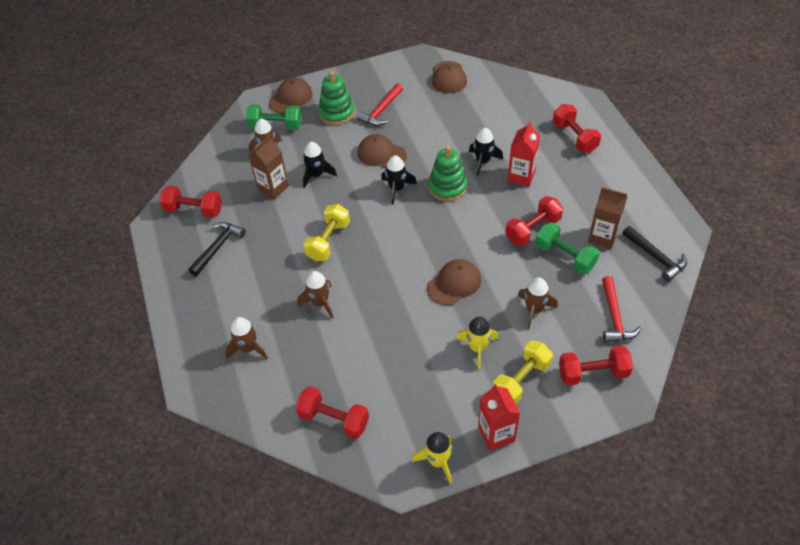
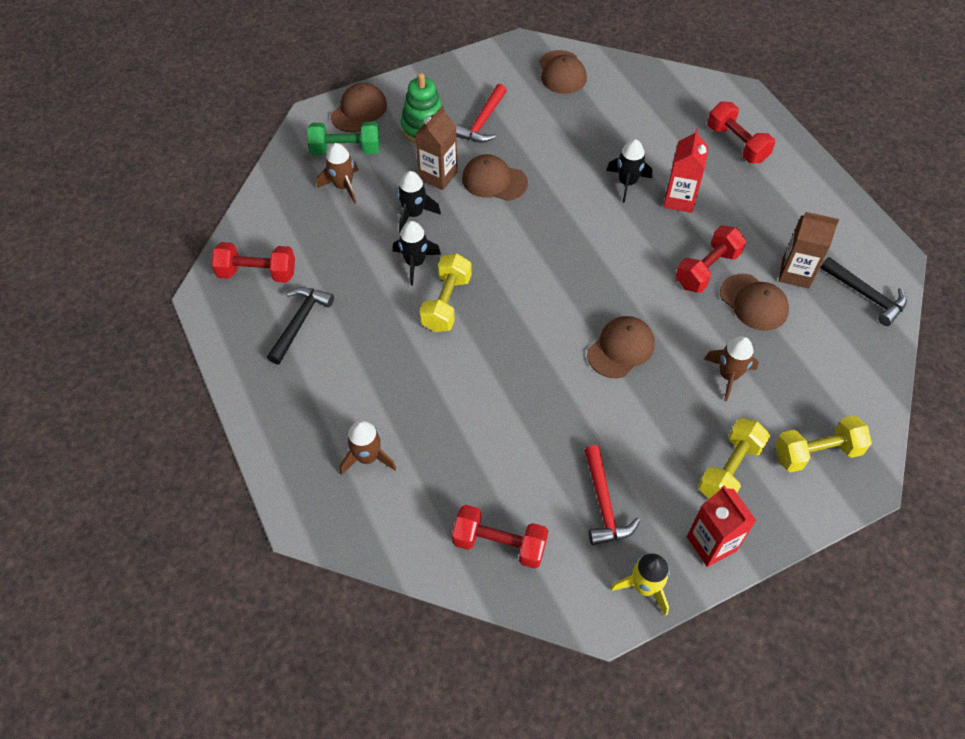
camera: 10 degrees left, 5 degrees up
brown carton [249,135,289,199] -> brown carton moved to [415,106,458,190]
brown rocket [297,271,333,319] -> none
black rocket [381,155,417,205] -> black rocket moved to [393,221,441,285]
green stacking toy [428,146,467,201] -> none
yellow rocket [456,317,499,369] -> none
green dumbbell [536,223,599,274] -> brown cap [720,274,789,331]
red dumbbell [559,345,633,385] -> yellow dumbbell [775,416,872,472]
red hammer [602,276,642,343] -> red hammer moved to [584,445,640,545]

